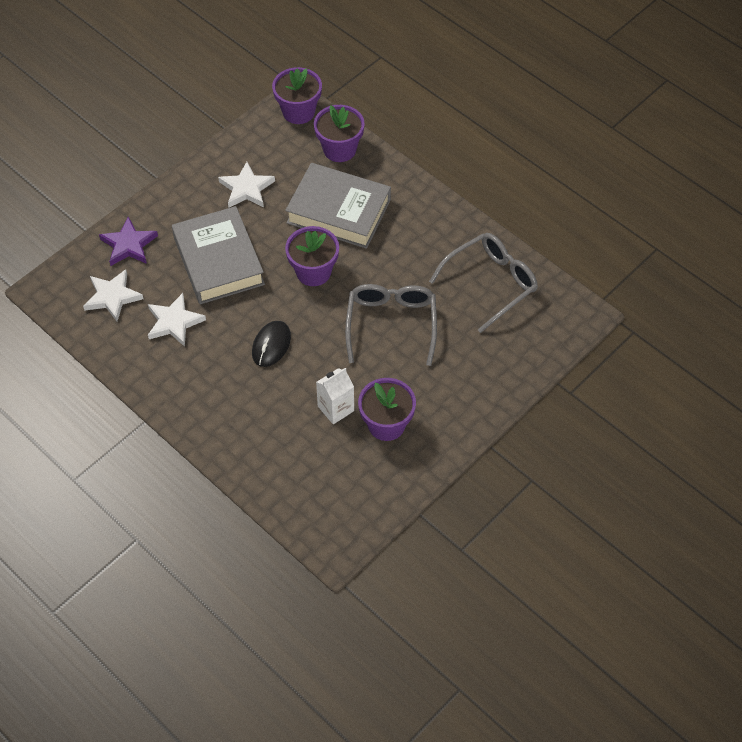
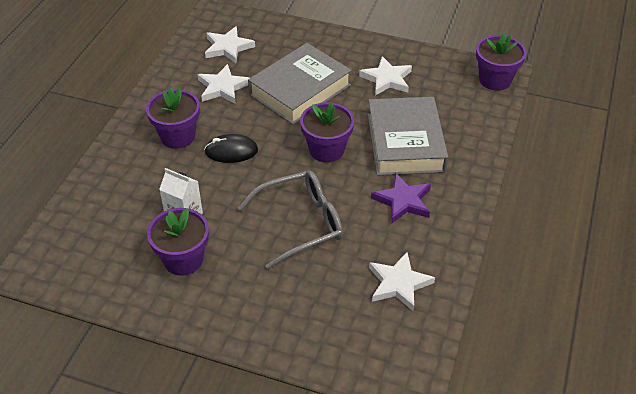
camera: 65 degrees right, 10 degrees down
purple star [99,217,158,266] -> purple star moved to [371,172,431,223]
purple flower pot [314,105,365,162] -> purple flower pot moved to [146,88,200,149]
grey glasses [429,233,538,333] -> white star [369,252,435,311]

